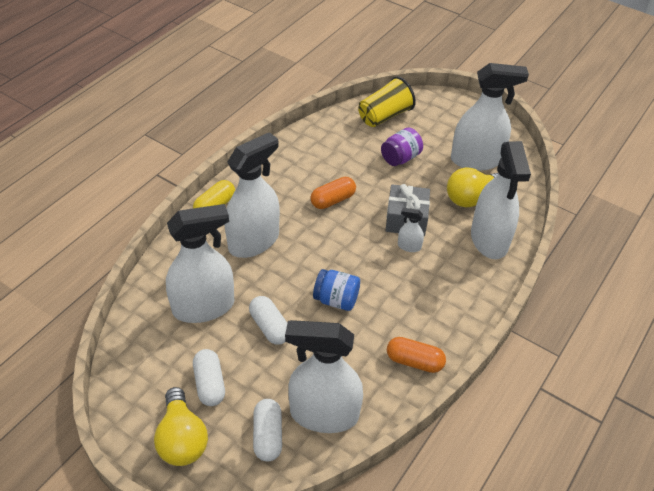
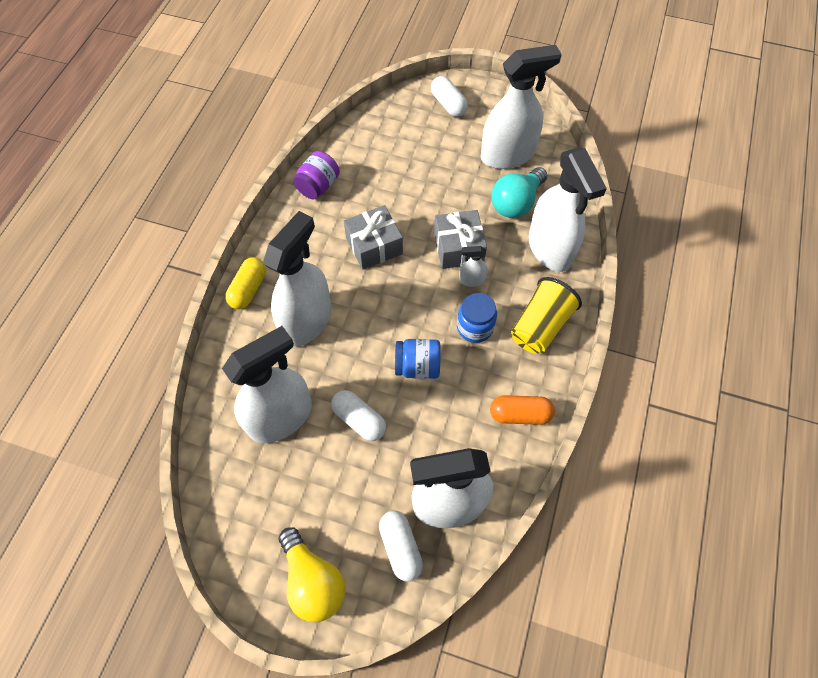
camera: 15 degrees left, 15 degrees up
white capsule [193,349,225,406] -> white capsule moved to [431,76,468,117]
orange capsule [310,177,356,209] -> grey gift [344,205,403,270]
yellow cup [358,76,416,127] -> yellow cup moved to [511,277,582,354]
purple jar [381,128,423,166] -> purple jar moved to [293,151,340,200]
yellow light bulb [447,167,499,208] -> turquoise light bulb [491,167,547,218]
none -> blue jar [457,293,497,343]

